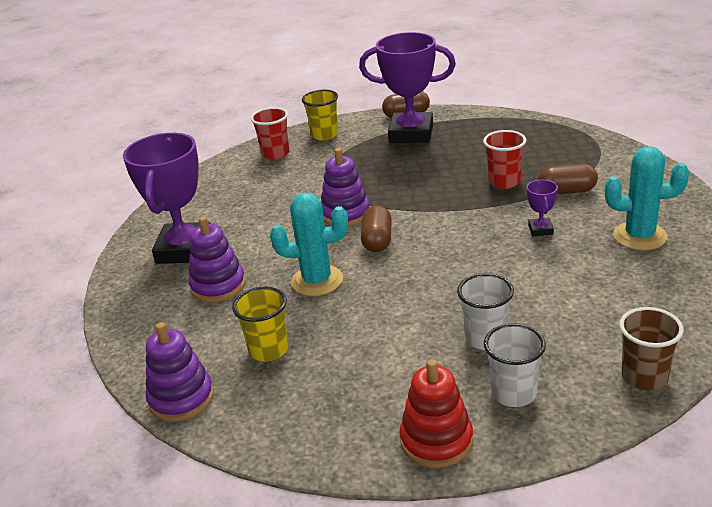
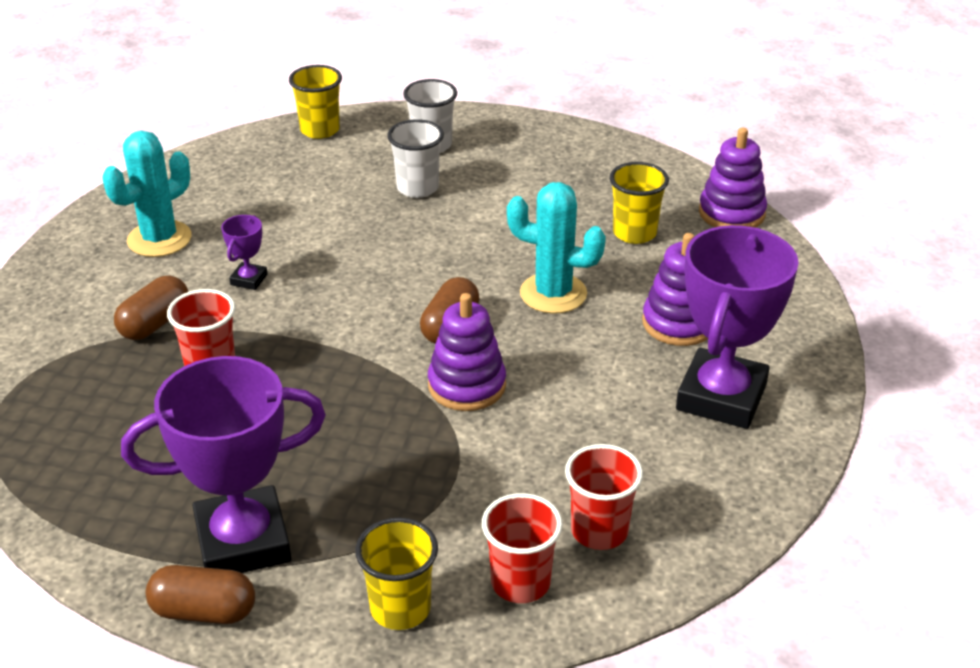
camera: 165 degrees left, 5 degrees up
purple trophy [359,32,456,143] -> purple trophy turned 45 degrees counterclockwise [121,356,326,573]
red stacking toy [400,359,473,468] -> none
brown capsule [538,164,598,194] -> brown capsule turned 75 degrees counterclockwise [114,276,188,340]
turquoise cactus [605,146,689,250] -> turquoise cactus turned 75 degrees counterclockwise [103,131,191,257]
brown cup [619,307,684,390] -> yellow cup [289,65,342,139]
none -> red cup [565,444,643,550]

